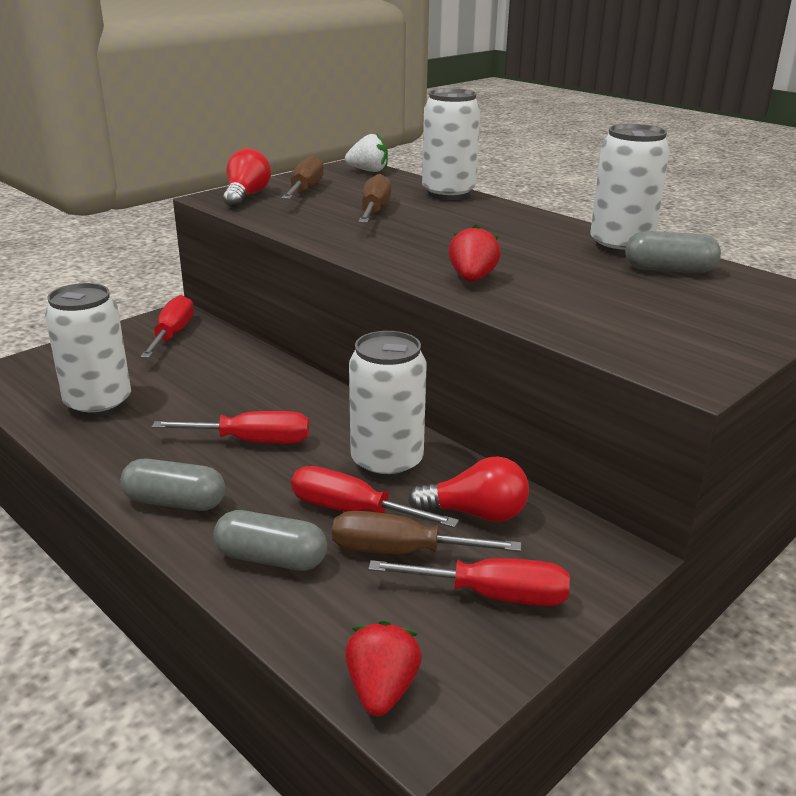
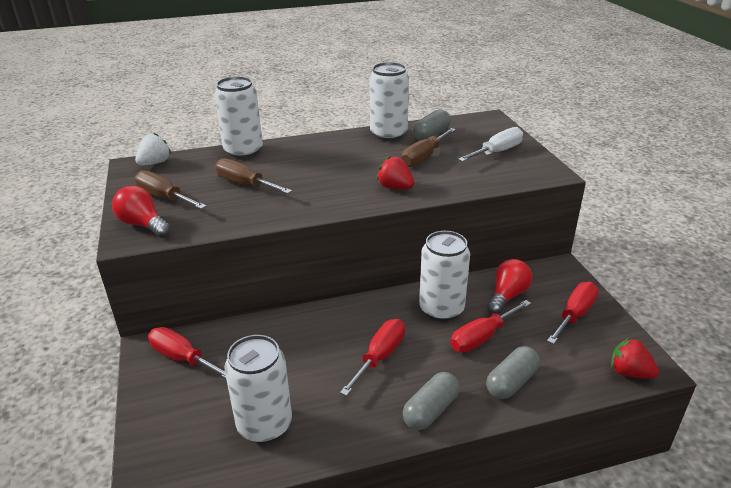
camera: 60 degrees left, 5 degrees up
brown screwdriver [332,511,521,554] -> brown screwdriver moved to [402,128,456,167]
none -> white screwdriver [458,127,523,162]

